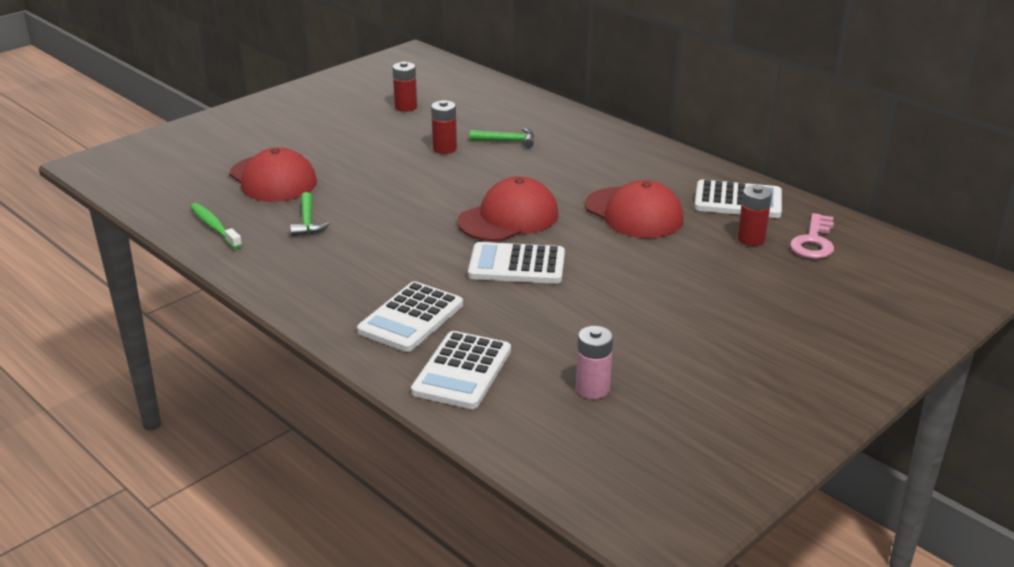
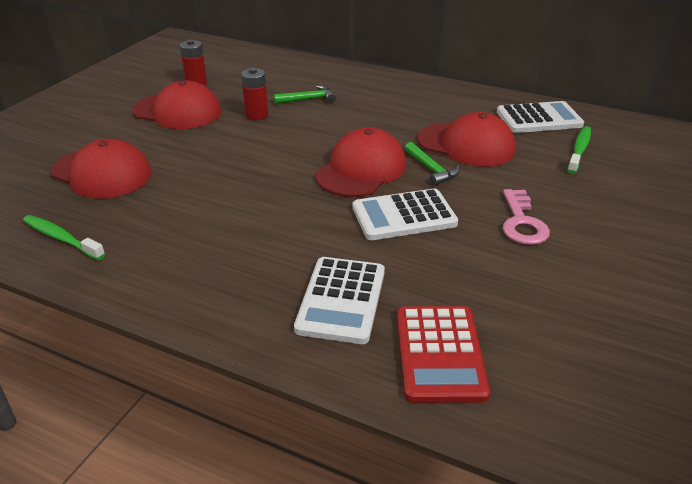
camera: 20 degrees left, 5 degrees up
green hammer [290,192,330,236] -> green hammer moved to [404,142,460,185]
white calculator [411,331,511,409] -> red calculator [397,306,490,403]
pink battery [576,326,613,399] -> none
red battery [737,185,772,246] -> green toothbrush [567,126,591,174]
pink key [790,213,834,259] -> pink key moved to [503,189,550,245]
none -> red cap [132,80,221,129]

